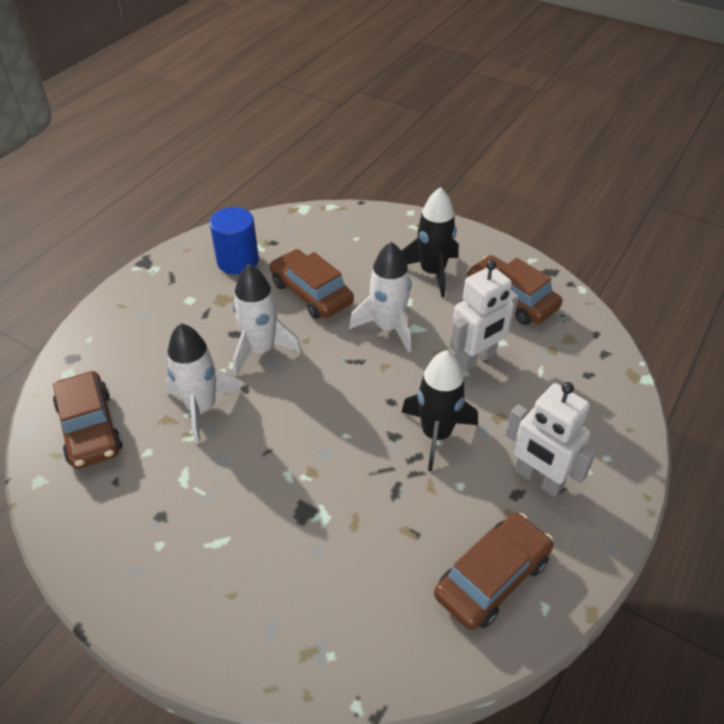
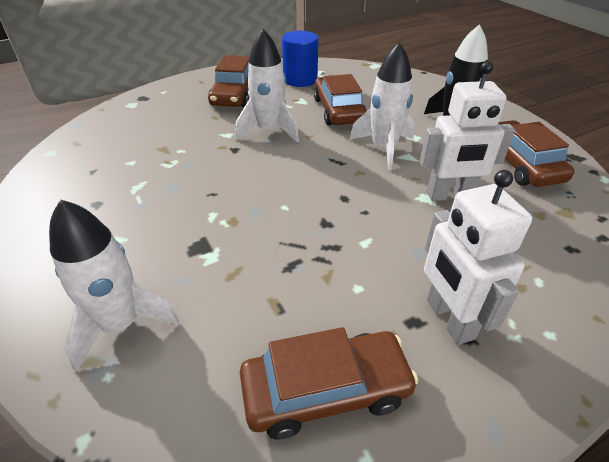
camera: 30 degrees right, 5 degrees down
brown car [53,371,123,469] -> brown car moved to [208,55,250,107]
white rocket [165,323,242,444] -> white rocket moved to [49,199,179,372]
black rocket [402,350,478,471] -> none

